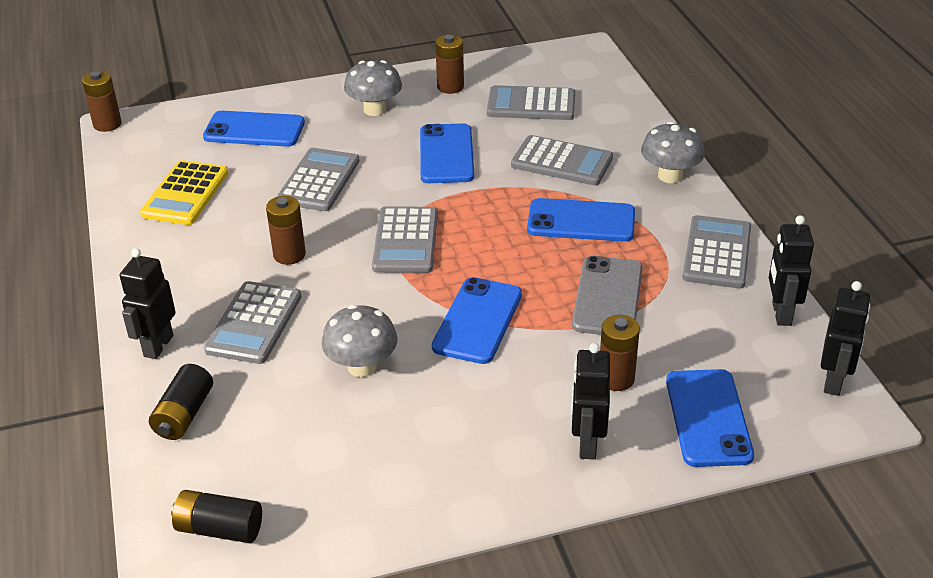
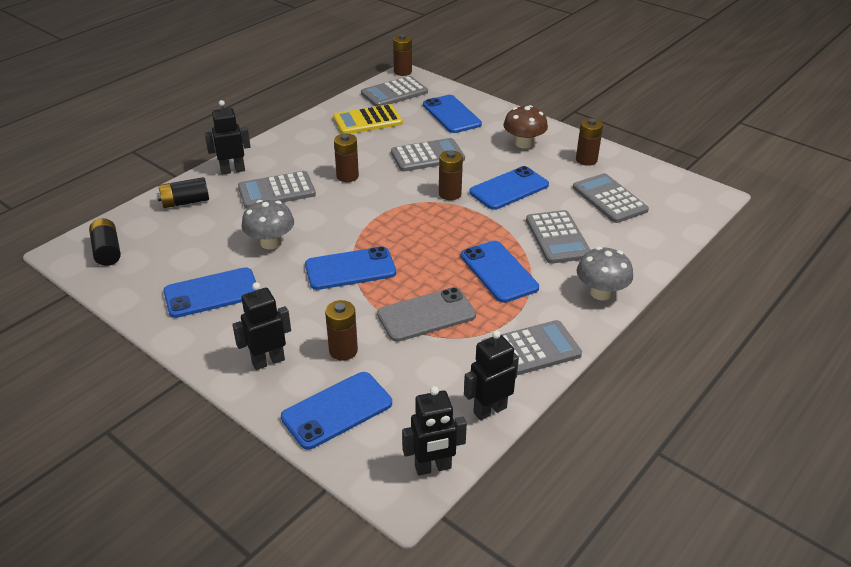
camera: 55 degrees right, 0 degrees up
grey mushroom [344,60,402,116] -> brown mushroom [503,105,548,149]
grey calculator [372,206,438,273] -> grey calculator moved to [361,76,428,106]
none -> blue phone [163,267,256,318]
none -> brown battery [439,150,463,200]

